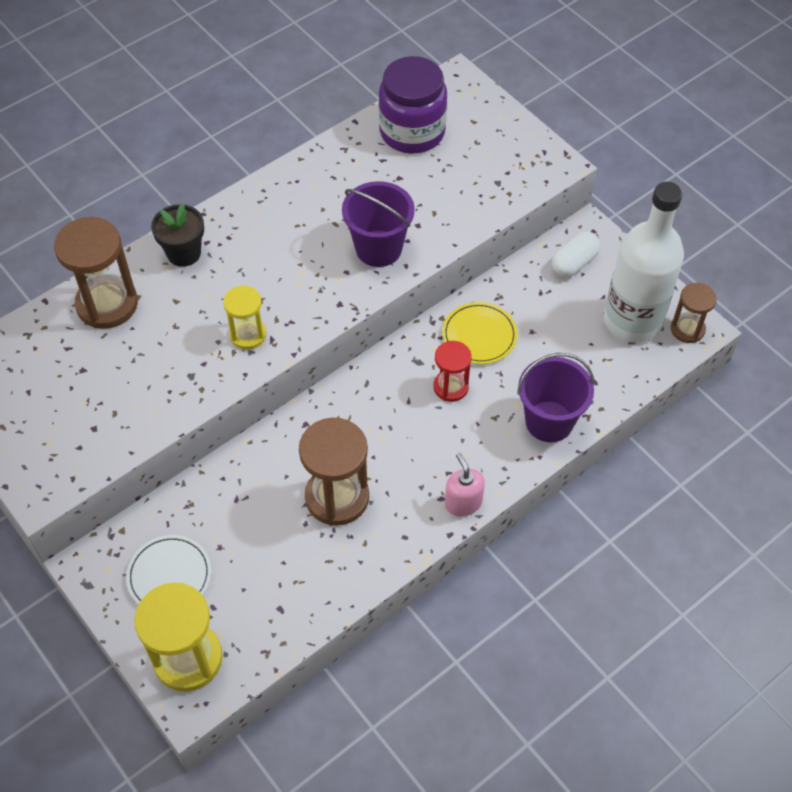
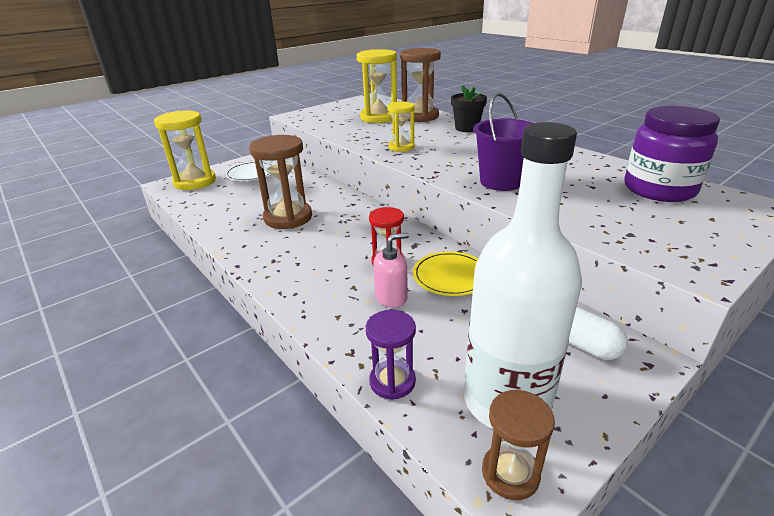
camera: 90 degrees right, 25 degrees down
pink soap dispenser [445,453,485,517] -> pink soap dispenser moved to [373,233,409,308]
purple bucket [517,353,595,442] -> none
none -> yellow hourglass [357,49,397,123]
none -> purple hourglass [366,310,416,400]

